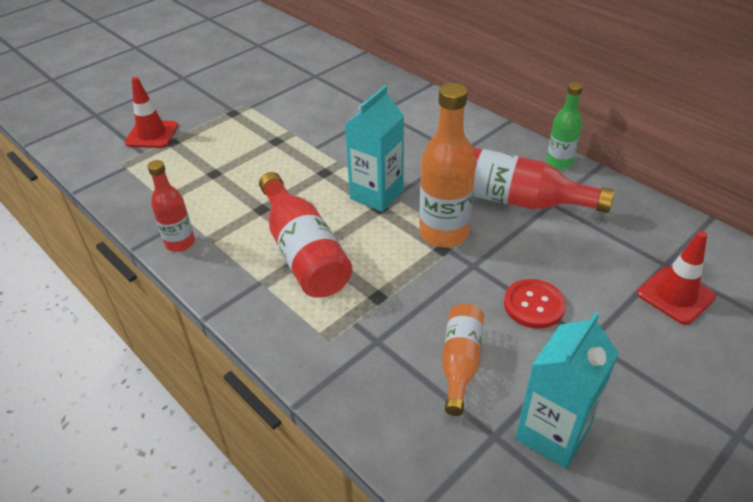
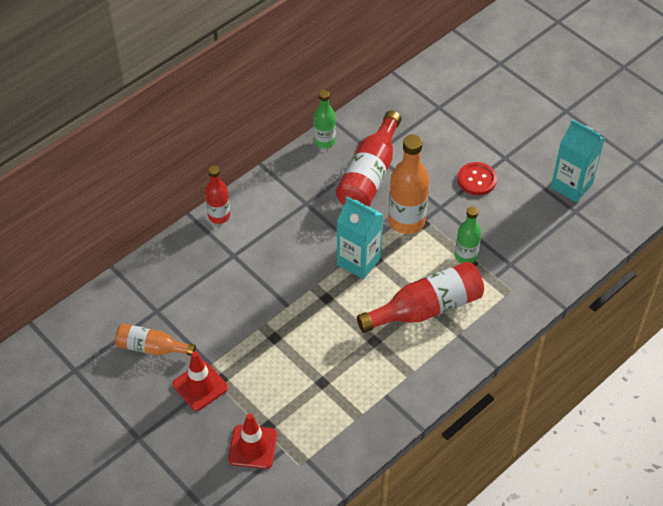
camera: 90 degrees left, 10 degrees up
red bottle [148,160,195,252] -> red bottle moved to [205,166,230,224]
orange bottle [442,303,484,416] -> orange bottle moved to [115,324,196,356]
red traffic cone [637,231,716,325] -> red traffic cone moved to [173,351,228,411]
none -> green bottle [455,206,481,263]

